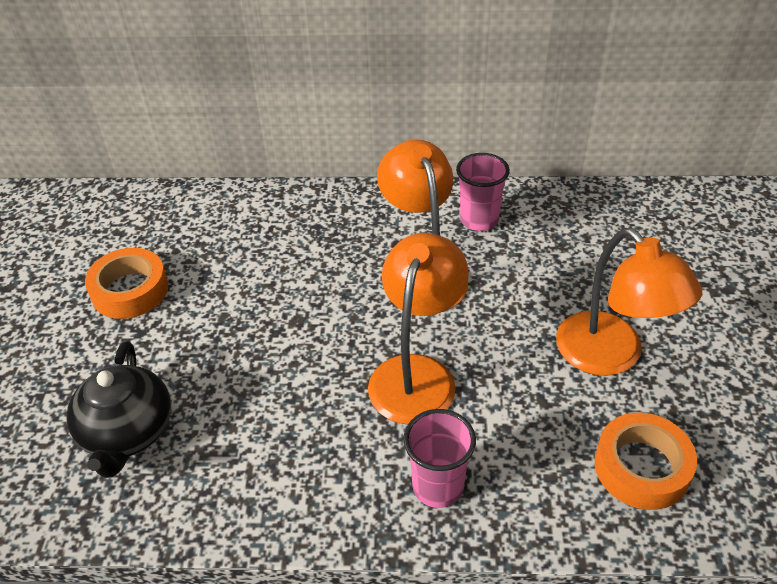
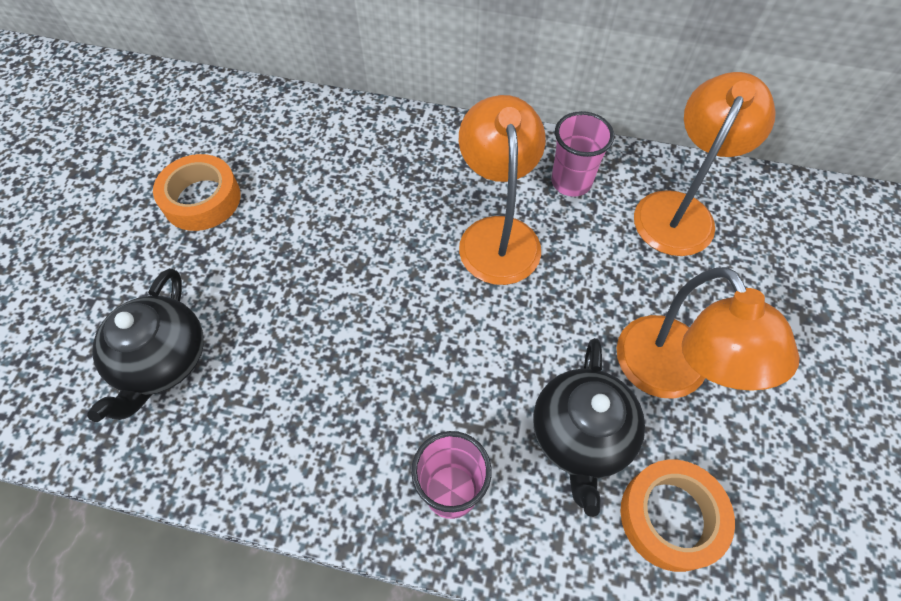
camera: 10 degrees right, 15 degrees up
orange lamp [368,233,469,424] -> orange lamp moved to [634,72,776,256]
none -> black teapot [533,338,645,517]

